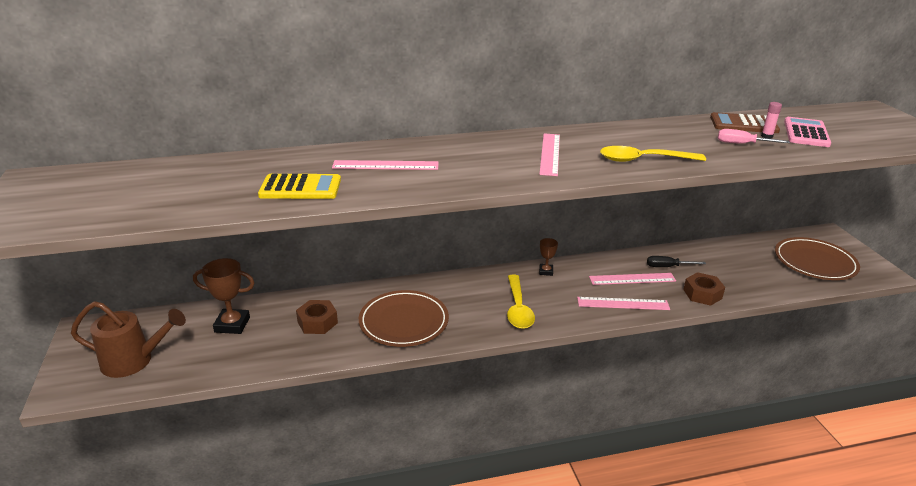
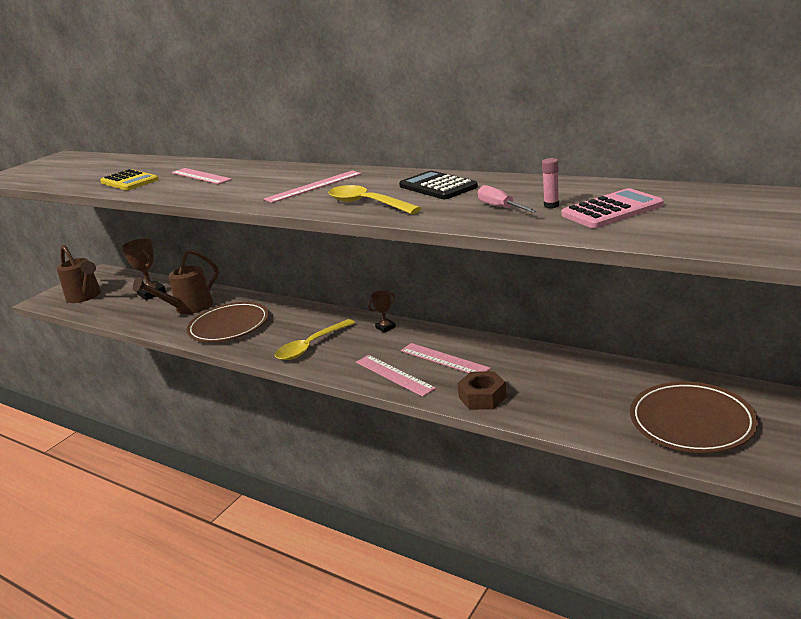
camera: 50 degrees right, 5 degrees down
brown nut [296,300,338,334] -> brown watering can [133,249,219,314]
black screwdriver [647,256,706,267] -> none
brown calculator [710,112,780,133] -> none
none -> black calculator [399,171,478,199]

